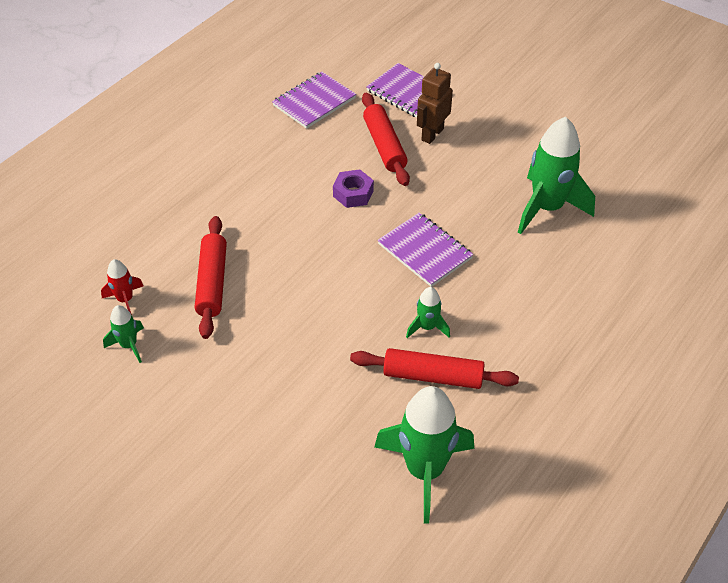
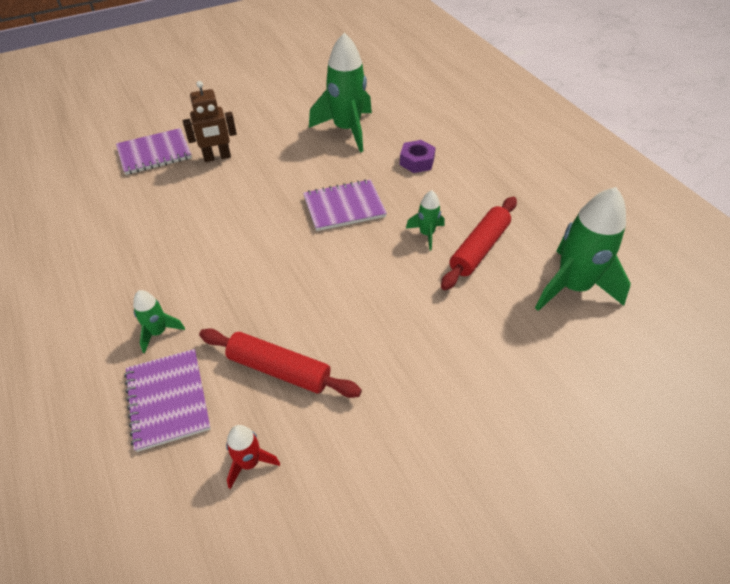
camera: 65 degrees left, 0 degrees up
green rocket [103,305,144,363] -> green rocket moved to [133,290,185,353]
purple notebook [272,72,356,129] -> purple notebook moved to [124,349,211,452]
purple nut [333,169,374,208] -> purple nut moved to [400,140,436,173]
red rolling pin [362,93,410,186] -> none
brown robot [417,63,453,144] -> brown robot turned 75 degrees counterclockwise [183,81,237,162]

